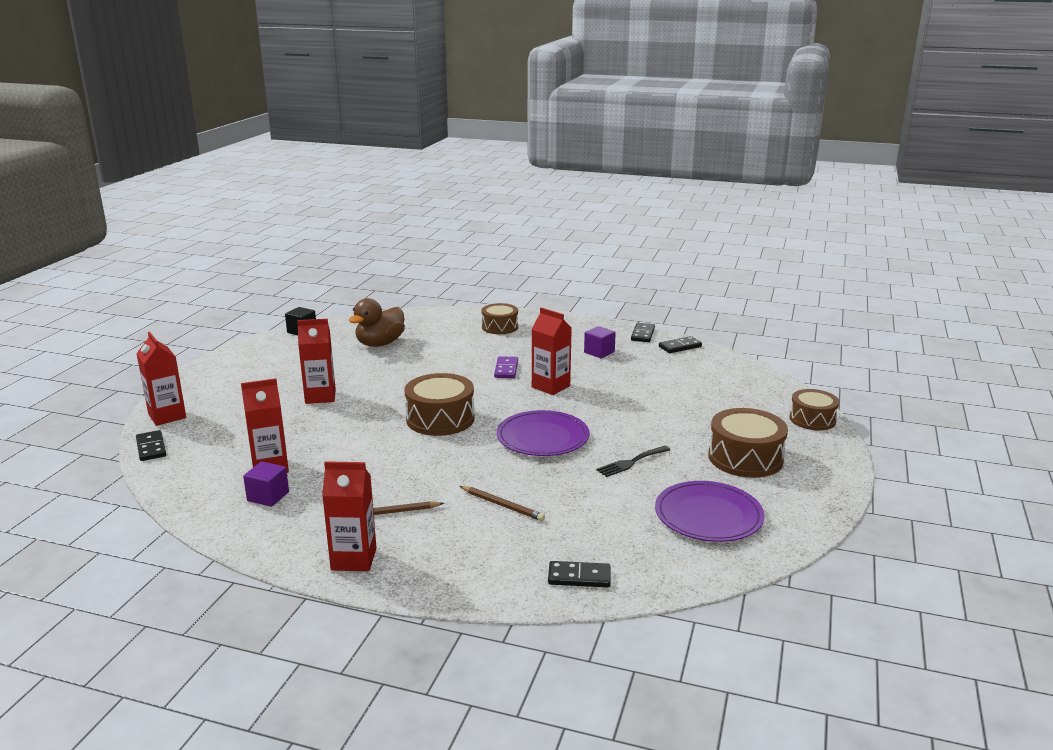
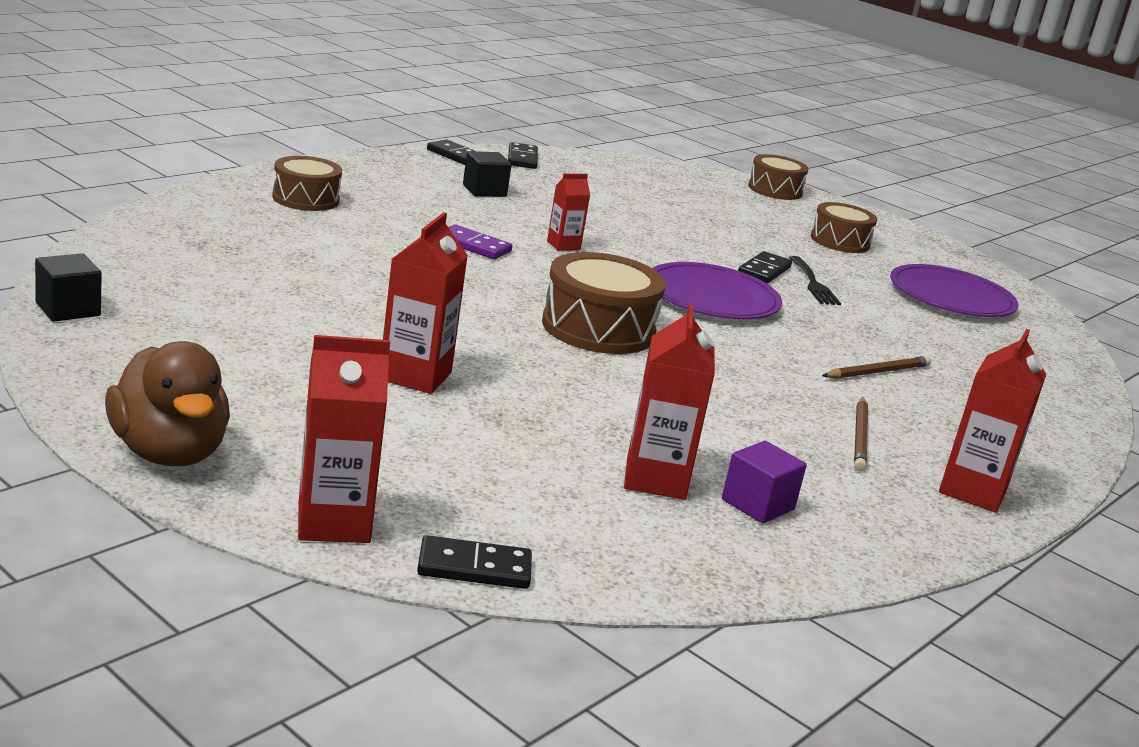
camera: 70 degrees left, 0 degrees up
brown duck [349,298,405,347] -> brown duck moved to [105,341,230,466]
red carton [532,308,572,395] -> red carton [547,174,590,251], size x0.59
black domino [548,561,611,587] -> black domino moved to [738,251,792,284]
purple cube [584,326,616,358] -> black cube [463,151,512,197]
brown drum [708,408,788,478] -> brown drum [811,202,877,253], size x0.66

